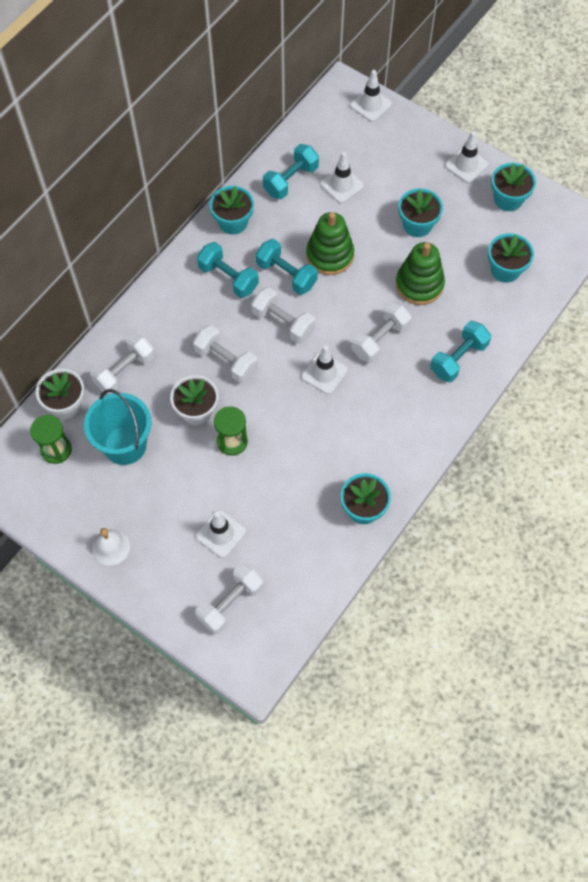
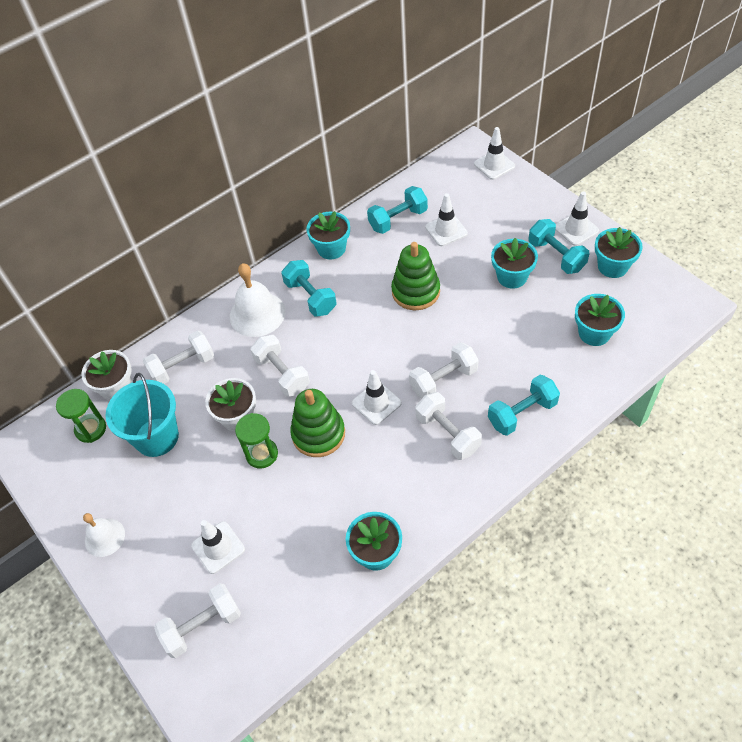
camera: 20 degrees right, 10 degrees down
white dumbbell [251,287,315,344] -> white dumbbell moved to [415,392,482,460]
turquoise dumbbell [256,239,318,295] -> turquoise dumbbell moved to [528,219,589,274]
green stacking toy [396,242,445,305] -> green stacking toy moved to [290,389,345,457]
none -> white bell [230,263,285,337]

